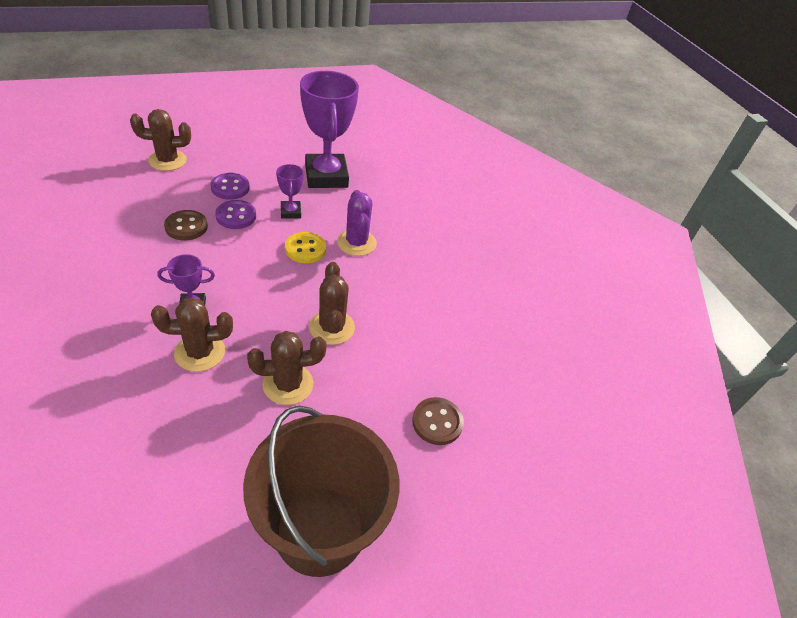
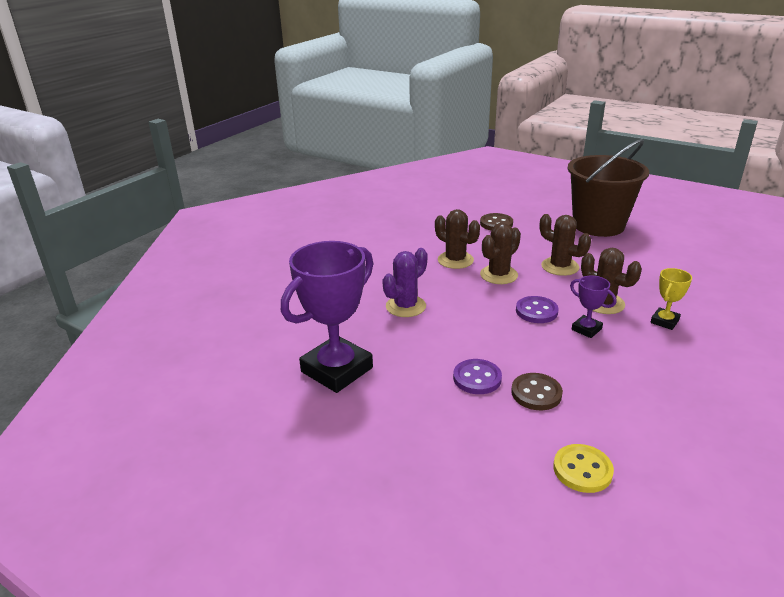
camera: 120 degrees left, 15 degrees down
brown cactus [130,109,191,171] -> brown cactus moved to [435,209,480,269]
purple button [210,173,250,200] -> purple button moved to [516,296,559,323]
purple trophy [276,164,304,218] -> none
yellow button [285,232,326,263] -> yellow button moved to [553,444,614,493]
none -> yellow trophy [650,268,692,330]

